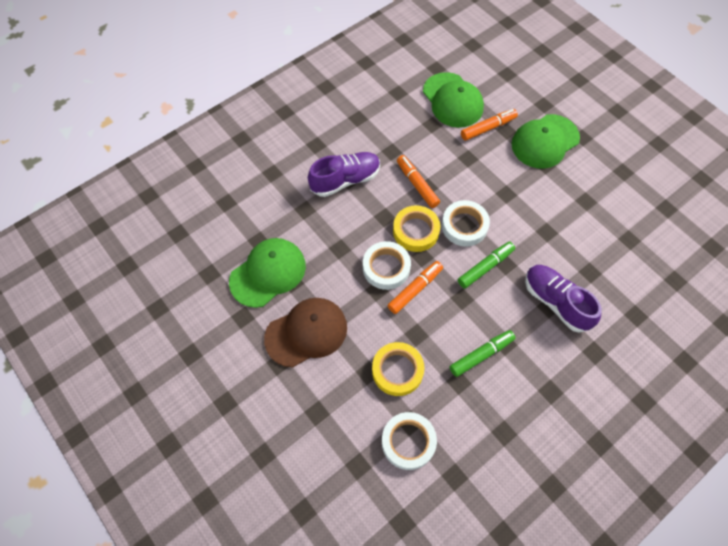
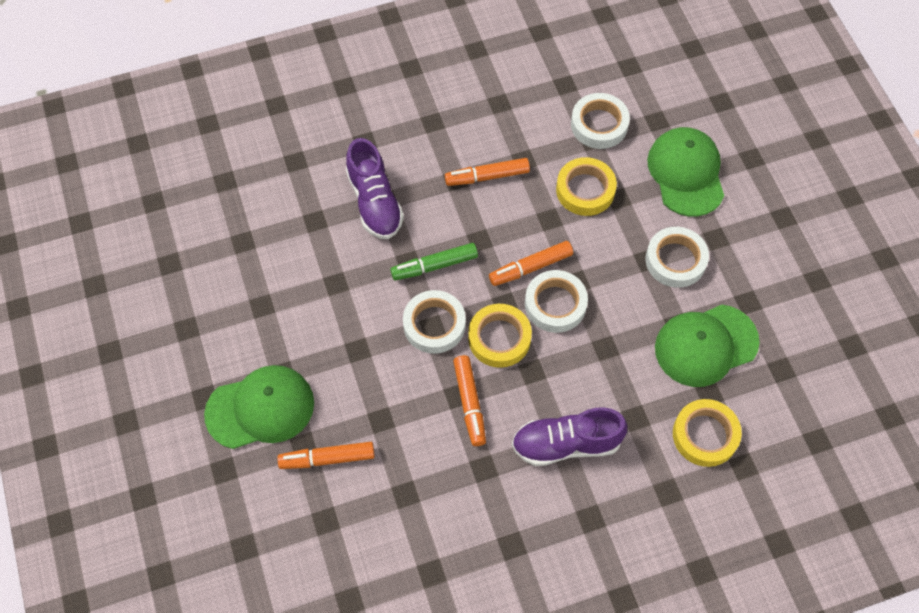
camera: 160 degrees left, 0 degrees up
brown cap [264,298,347,368] -> white tape [645,227,709,288]
green cap [423,72,484,128] -> green cap moved to [647,127,724,217]
green marker [449,330,516,377] -> orange marker [445,158,530,186]
none -> yellow tape [673,399,742,467]

